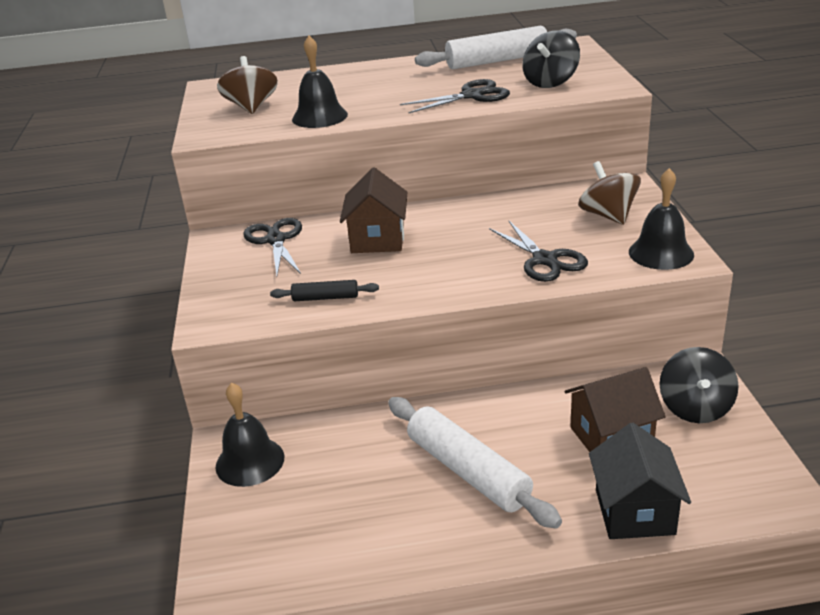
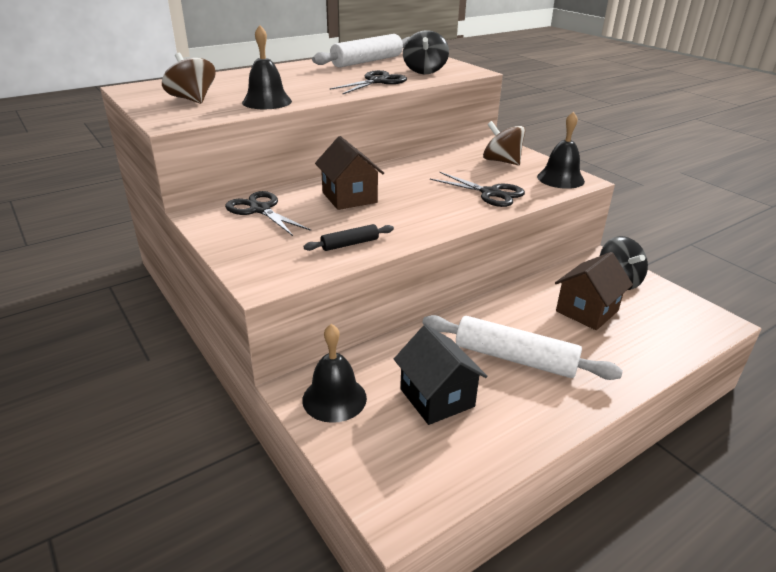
camera: 30 degrees left, 0 degrees up
black house [589,423,691,539] -> black house moved to [394,325,487,425]

